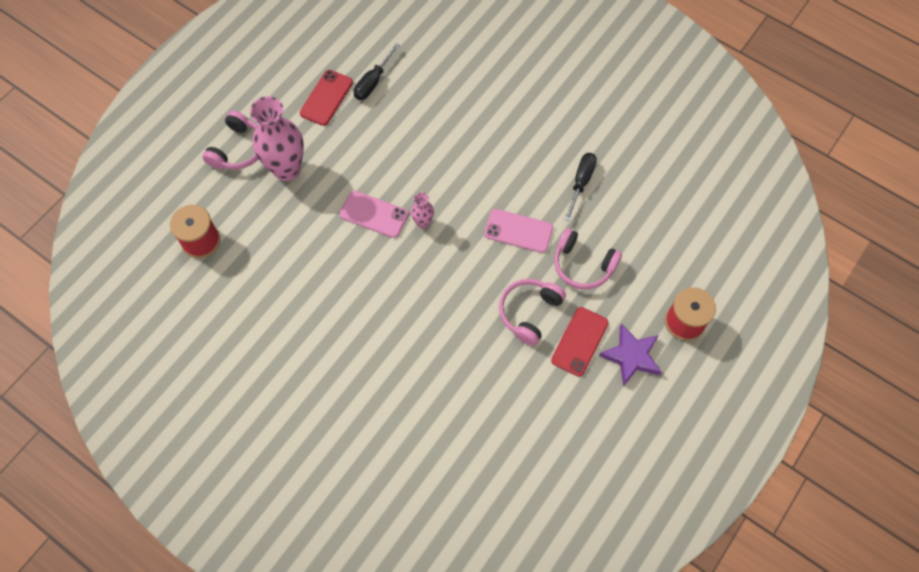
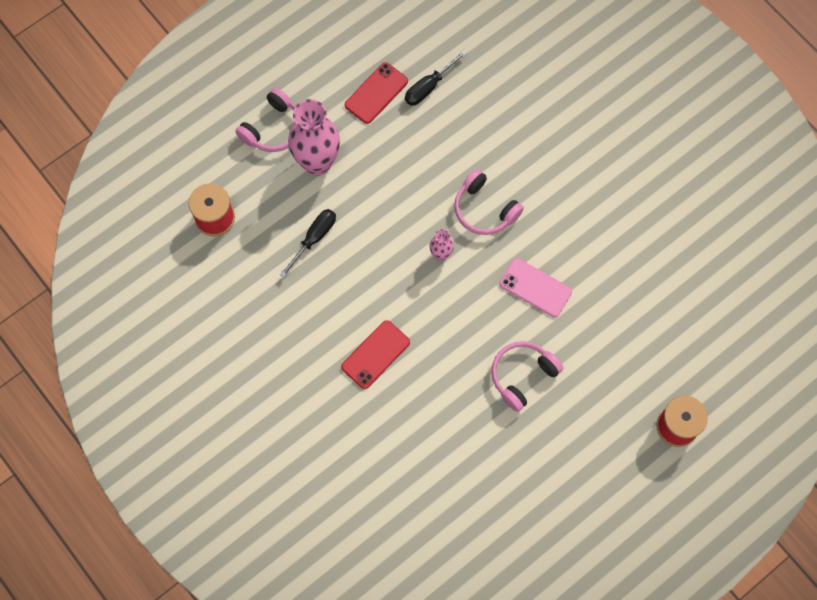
camera: 15 degrees right, 5 degrees up
pink phone [339,191,408,238] -> none
red phone [551,307,609,377] -> red phone moved to [341,320,410,389]
pink headphones [554,228,622,290] -> pink headphones moved to [454,169,524,235]
black screwdriver [564,153,597,221] -> black screwdriver moved to [280,209,336,278]
purple star [599,324,662,386] -> none

